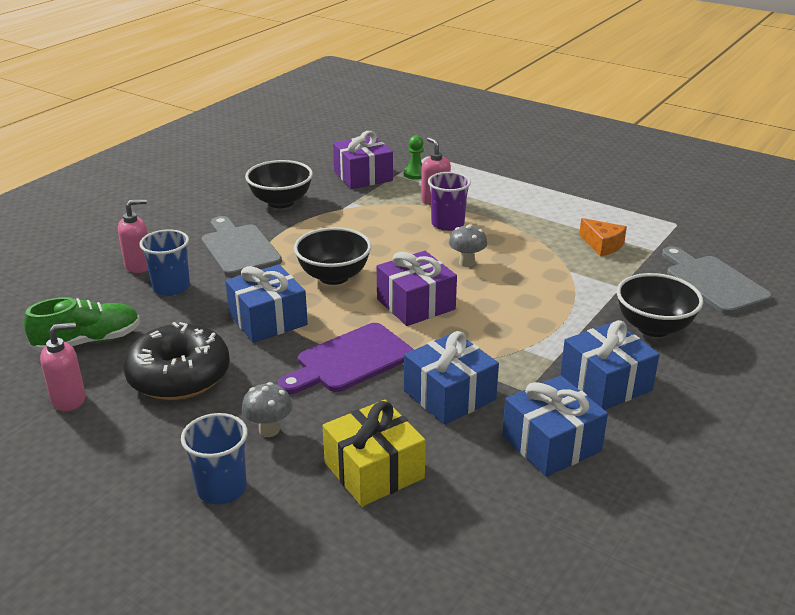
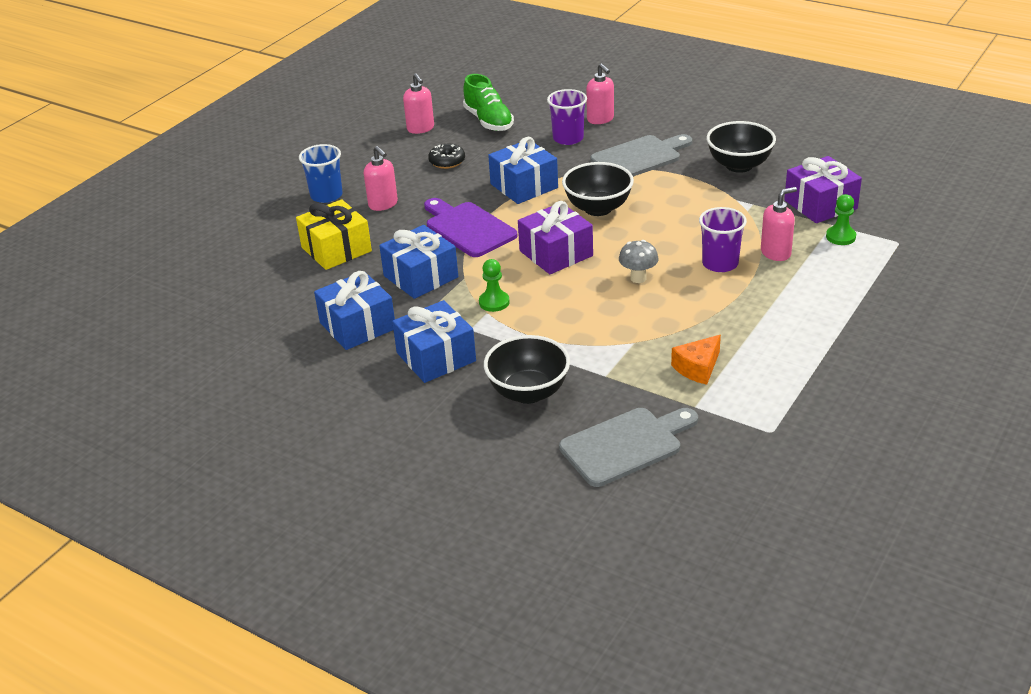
camera: 90 degrees right, 5 degrees up
black donut [123,322,230,400] -> black donut [428,144,465,169], size x0.49
blue cup [139,229,190,296] -> purple cup [547,89,587,145]
grey mushroom [242,382,292,437] -> pink soap dispenser [364,146,398,211]
none -> green pawn [479,259,509,312]

